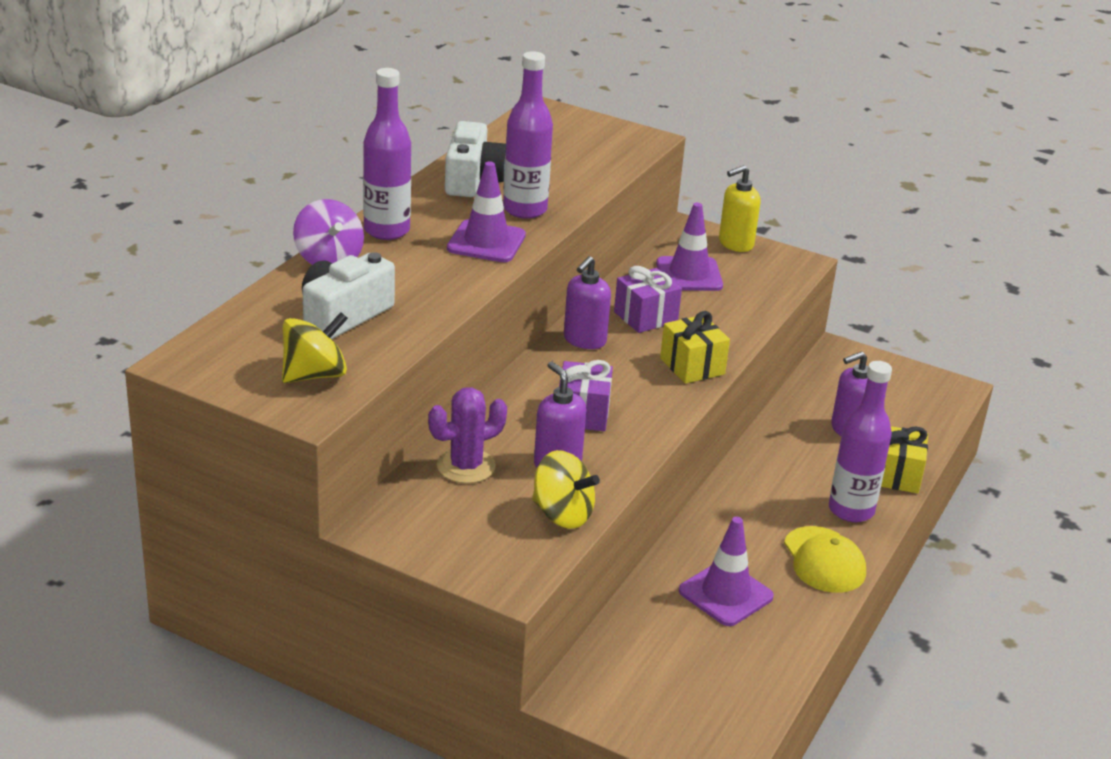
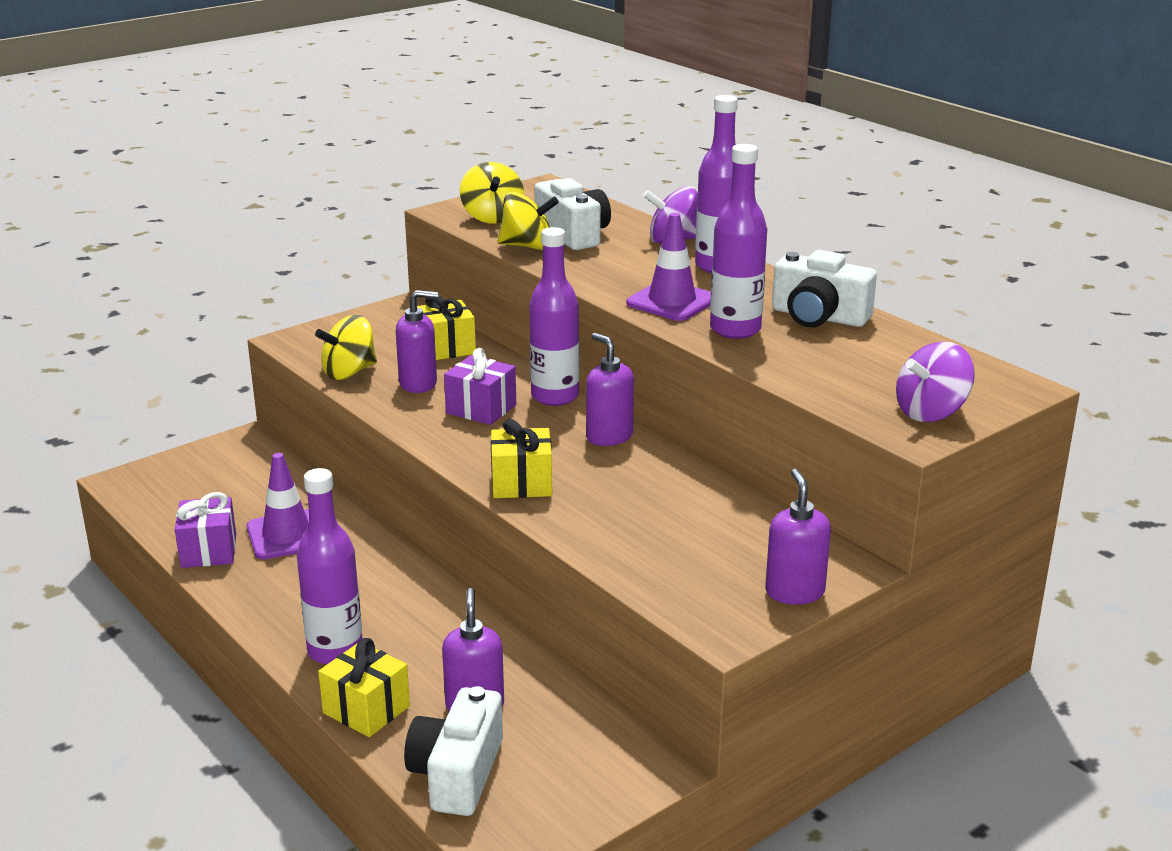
camera: 115 degrees right, 5 degrees down
purple cactus [428,387,507,484] -> yellow gift [417,295,476,360]
purple gift [614,266,682,333] -> purple gift moved to [175,492,236,568]
purple traffic cone [656,203,723,291] -> none
yellow soap dispenser [719,165,761,252] -> purple soap dispenser [765,469,831,605]
yellow cap [784,526,866,593] -> none
none -> white camera [404,686,503,816]
none -> yellow spinning top [498,192,559,250]
none -> purple bottle [529,227,579,406]
none -> purple spinning top [896,342,975,422]

